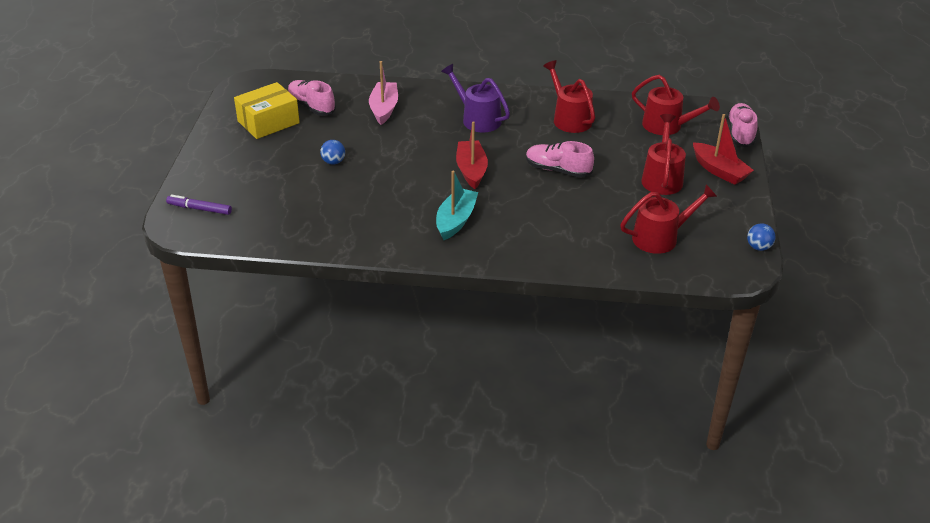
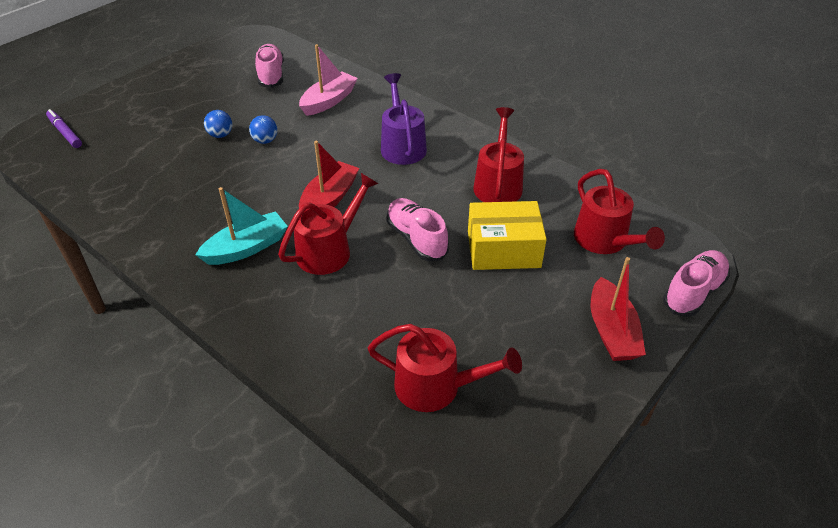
camera: 35 degrees right, 5 degrees up
yellow box [234,82,300,139] -> yellow box moved to [468,201,547,270]
red watering can [641,114,686,195] -> red watering can moved to [278,173,379,275]
blue ball [747,223,776,251] -> blue ball moved to [249,115,278,144]

